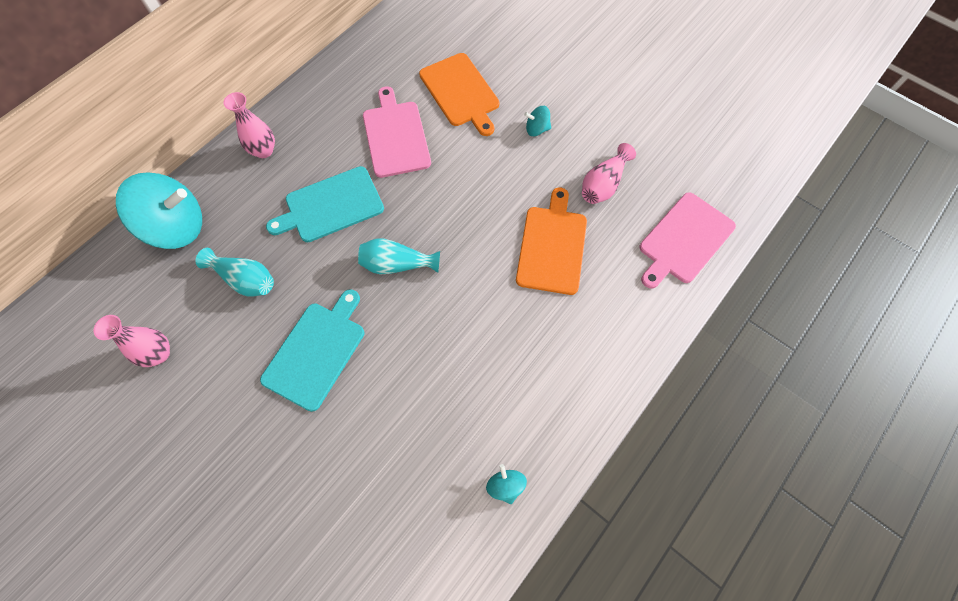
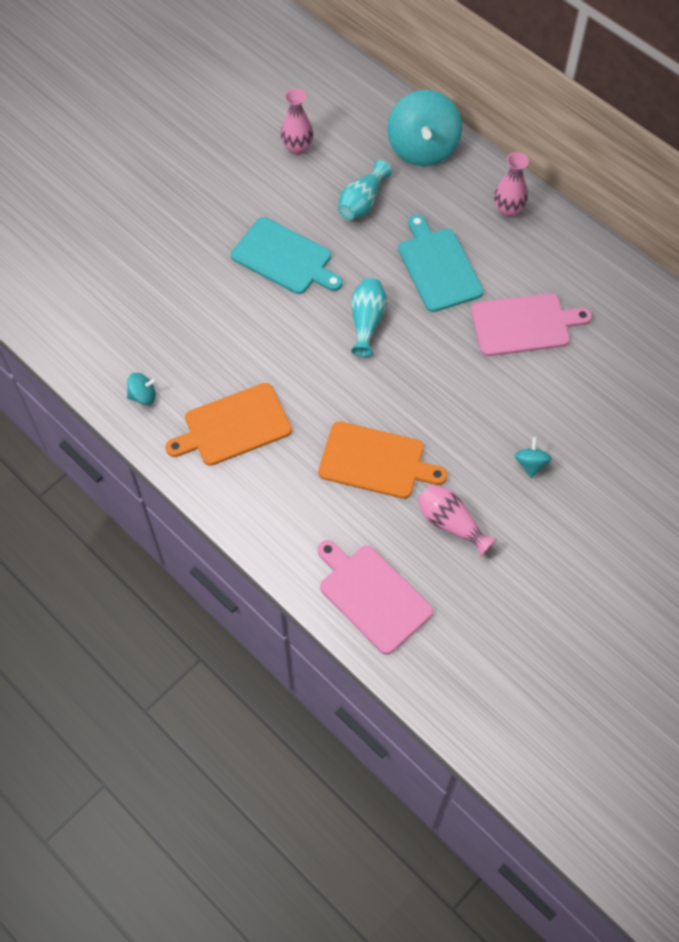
camera: 95 degrees right, 5 degrees down
orange cutting board [419,53,499,136] -> orange cutting board moved to [165,383,292,466]

